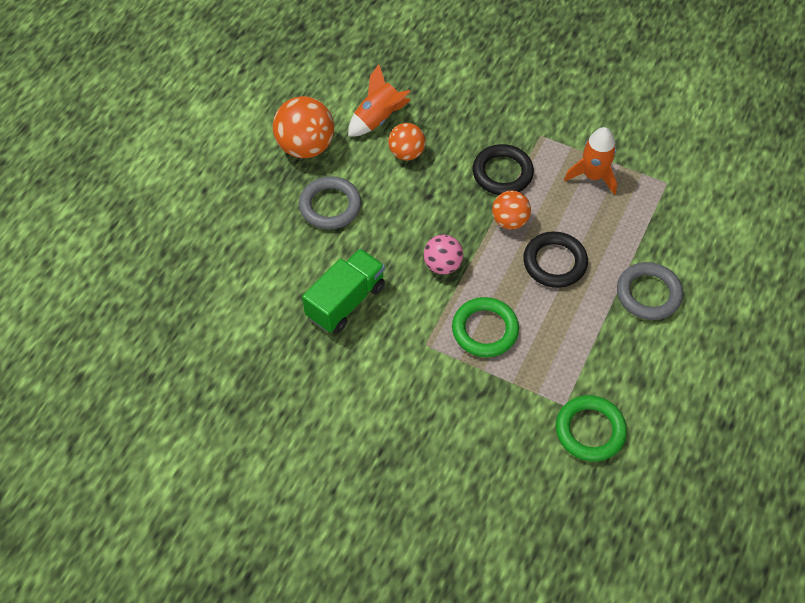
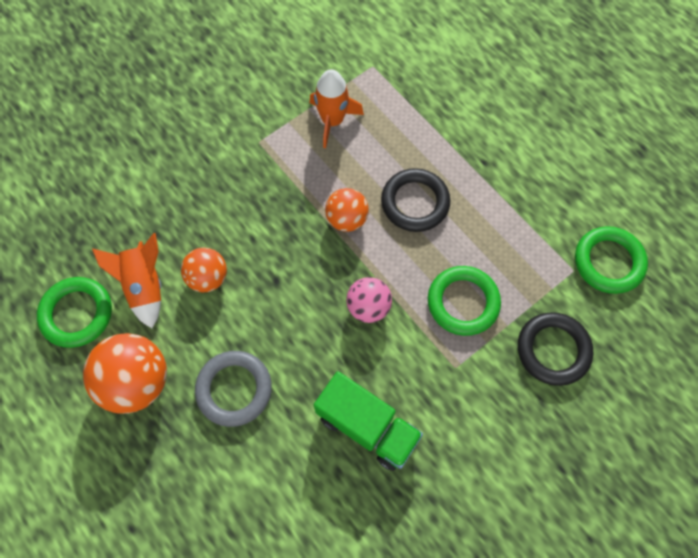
camera: 65 degrees left, 10 degrees up
green truck [302,249,385,333] -> green truck turned 150 degrees clockwise [314,371,423,471]
black ring [473,144,534,195] -> black ring moved to [518,312,593,386]
grey ring [617,262,683,320] -> none
none -> green ring [37,277,112,348]

